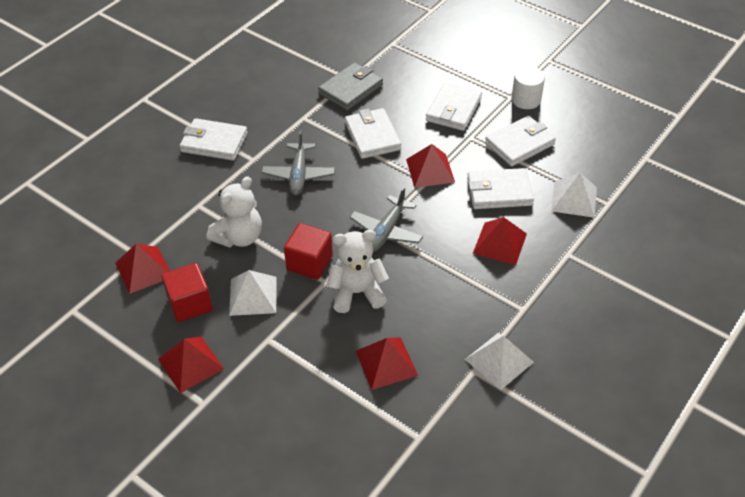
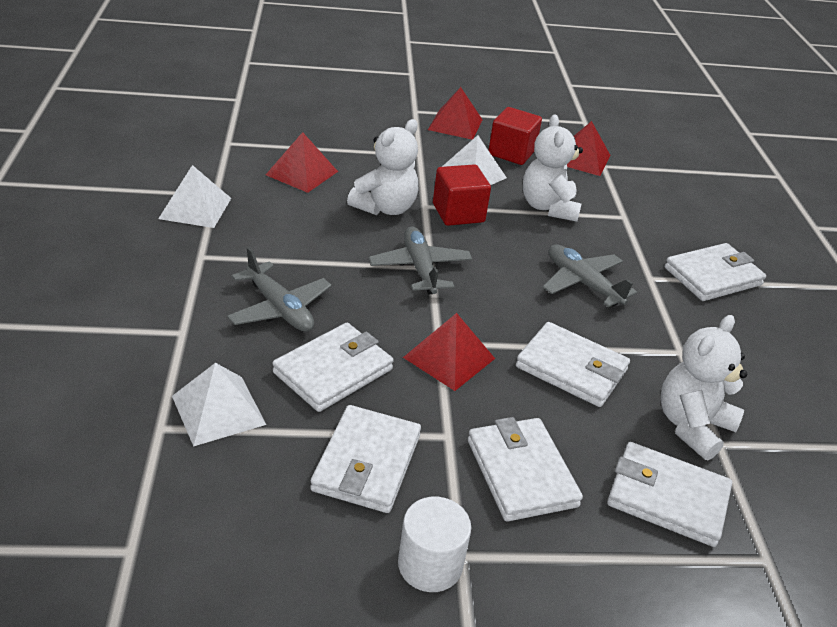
camera: 135 degrees right, 10 degrees down
grey wallet [318,62,383,110] -> white teddy bear [660,315,747,460]
red pyramid [473,217,527,265] -> grey plane [227,247,332,332]
none -> white wallet [607,442,732,547]

